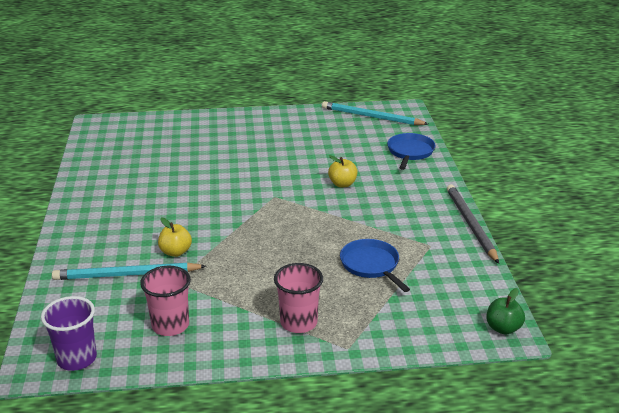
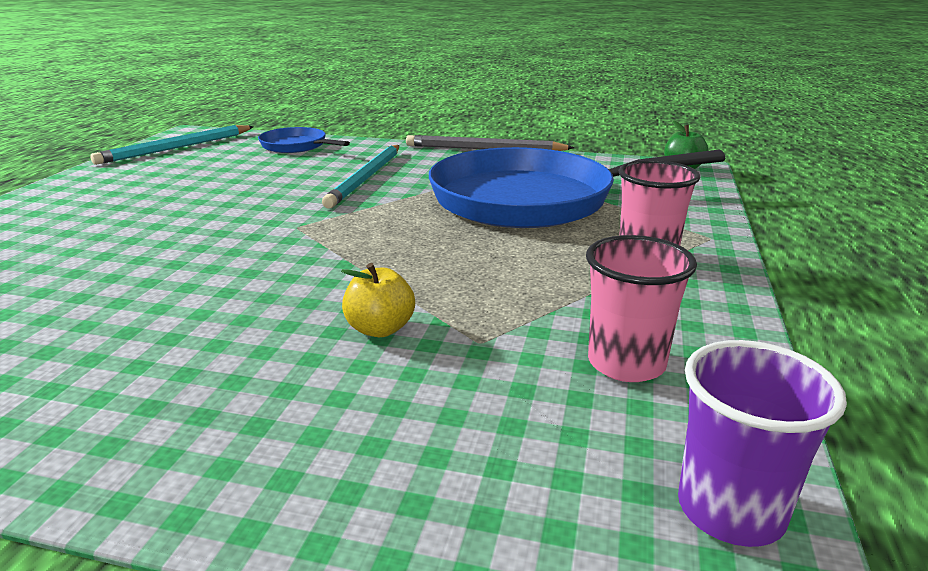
camera: 70 degrees left, 5 degrees down
turquoise pencil [52,262,206,280] -> turquoise pencil moved to [322,145,399,209]
yellow apple [328,155,358,187] -> none
blue pan [340,239,410,292] -> blue pan [429,147,726,228], size x2.17

